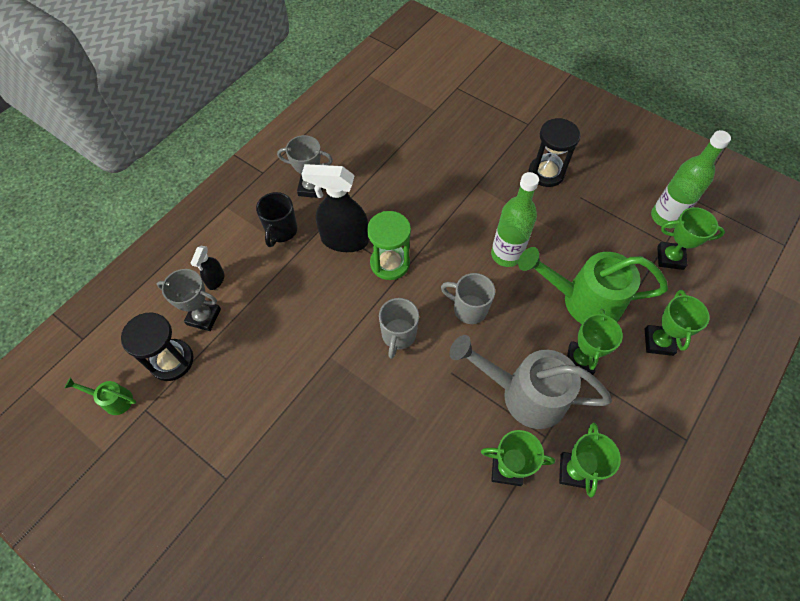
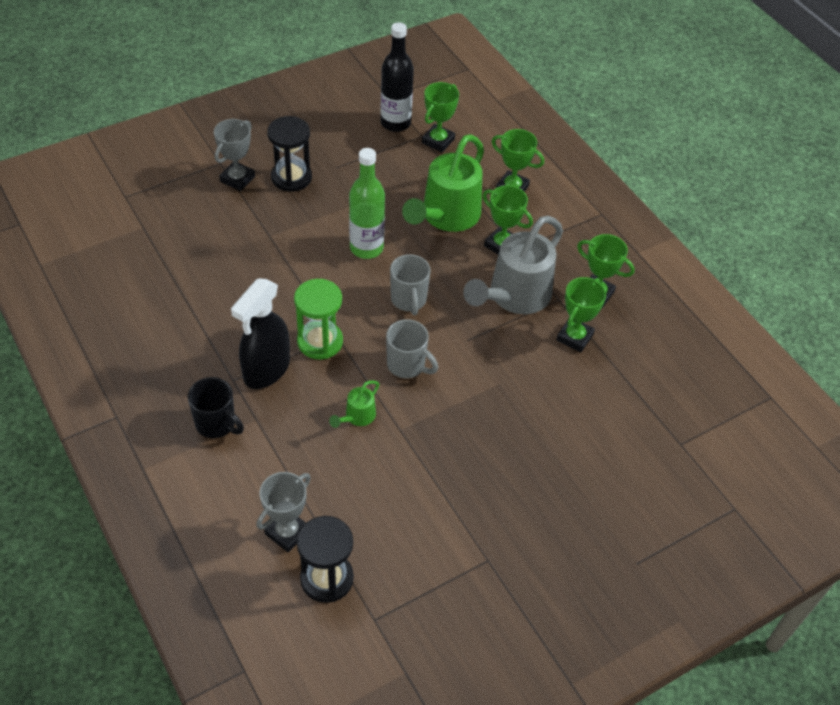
camera: 70 degrees left, 10 degrees down
green watering can [64,377,136,415] -> green watering can moved to [329,380,379,428]
black spray bottle [191,245,224,290] -> none
grey trophy [277,135,333,198] -> grey trophy moved to [214,119,255,191]
grey mug [441,273,495,324] -> grey mug turned 60 degrees counterclockwise [390,254,431,315]
green bottle [651,130,731,228] -> black bottle [380,22,414,132]

